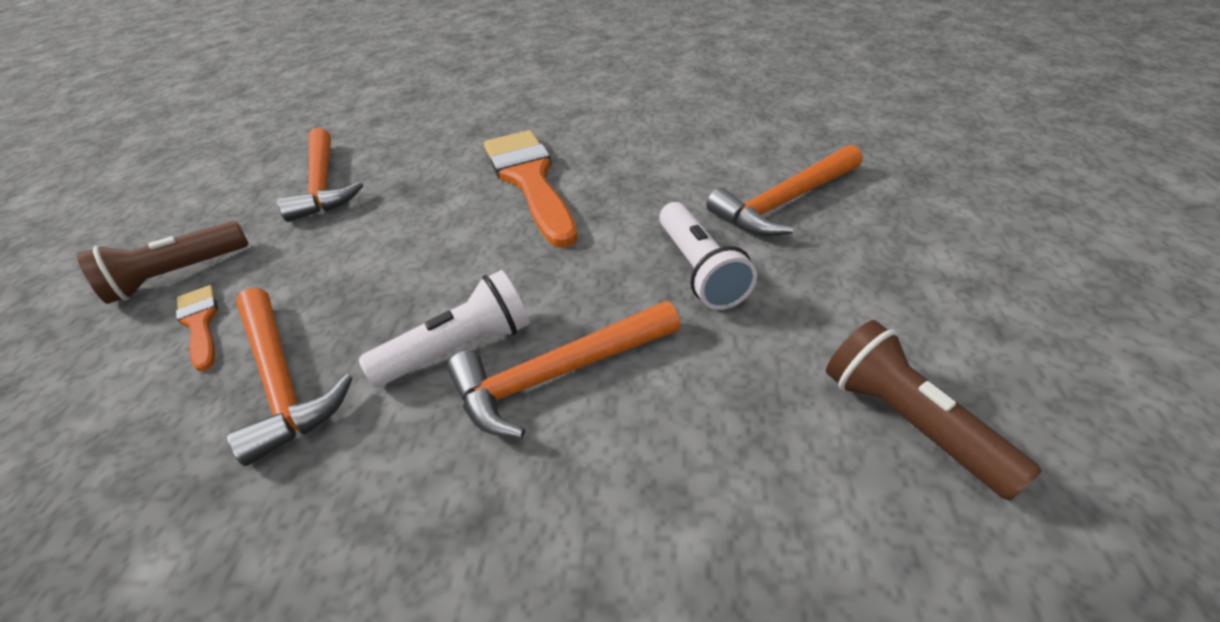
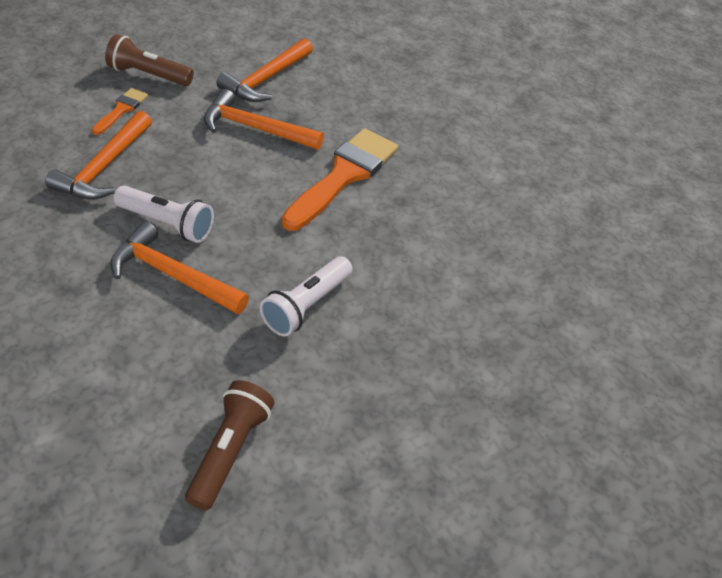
camera: 45 degrees right, 5 degrees up
orange hammer [707,145,862,236] -> orange hammer moved to [204,89,324,150]

